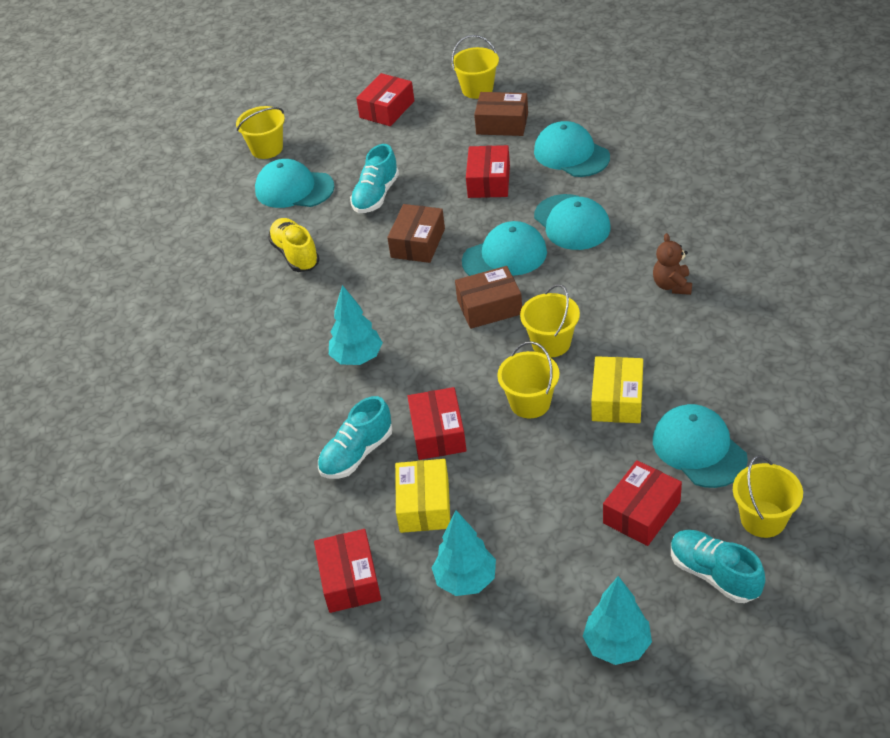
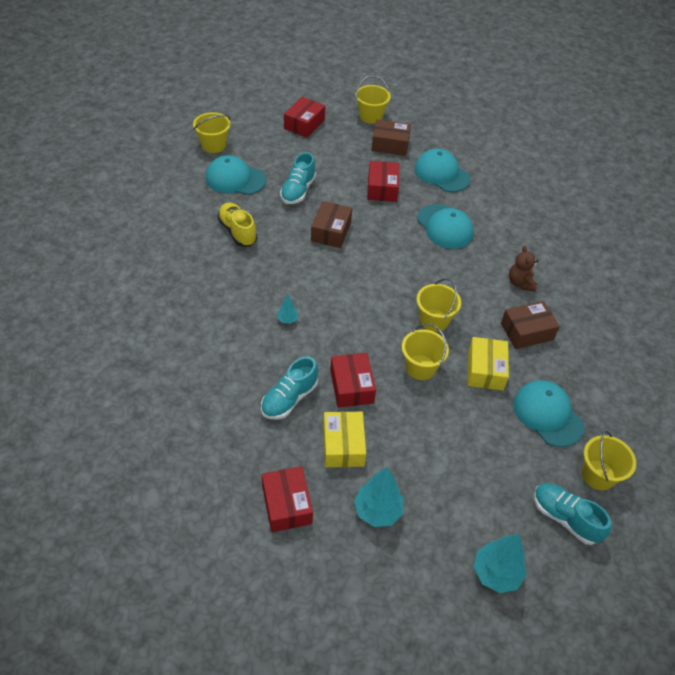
camera: 10 degrees left, 5 degrees up
turquoise tree [329,285,383,365] -> turquoise tree [278,294,299,324], size x0.51
brown box [455,266,522,329] -> brown box moved to [501,301,560,349]
turquoise cap [462,221,547,276] -> none
red box [603,460,682,546] -> none

